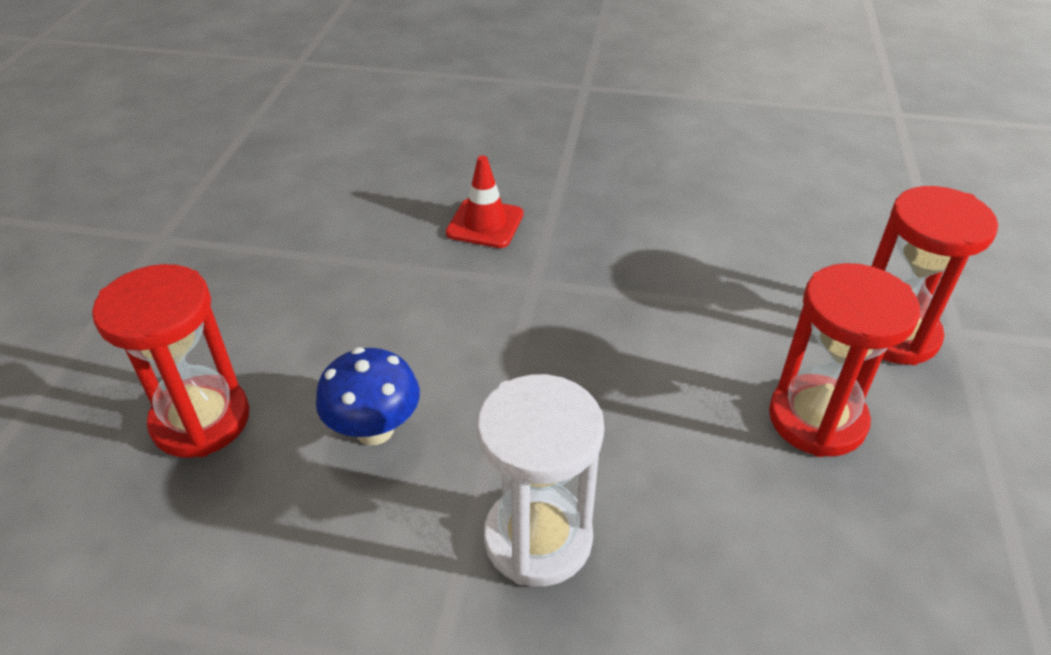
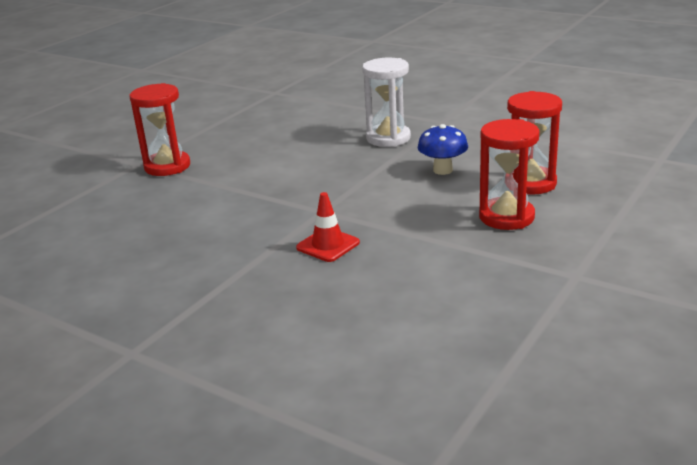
camera: 155 degrees left, 15 degrees down
red hourglass [769,263,920,457] -> red hourglass moved to [479,119,539,230]

